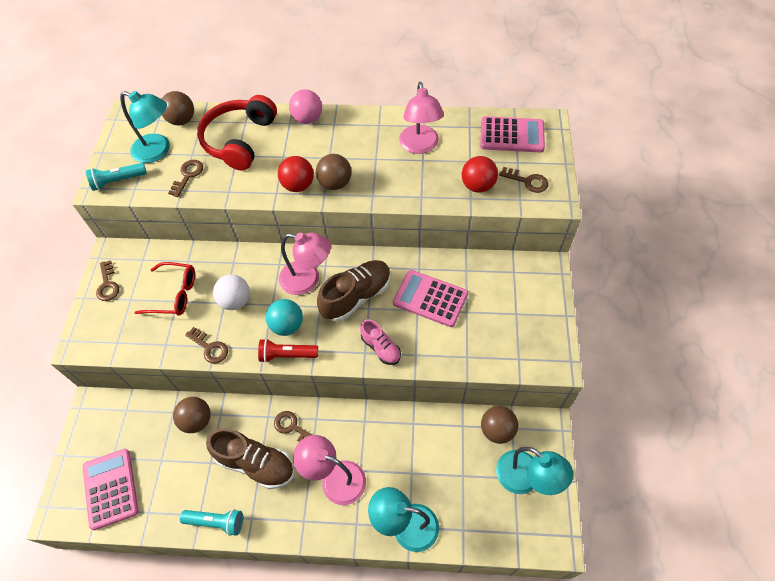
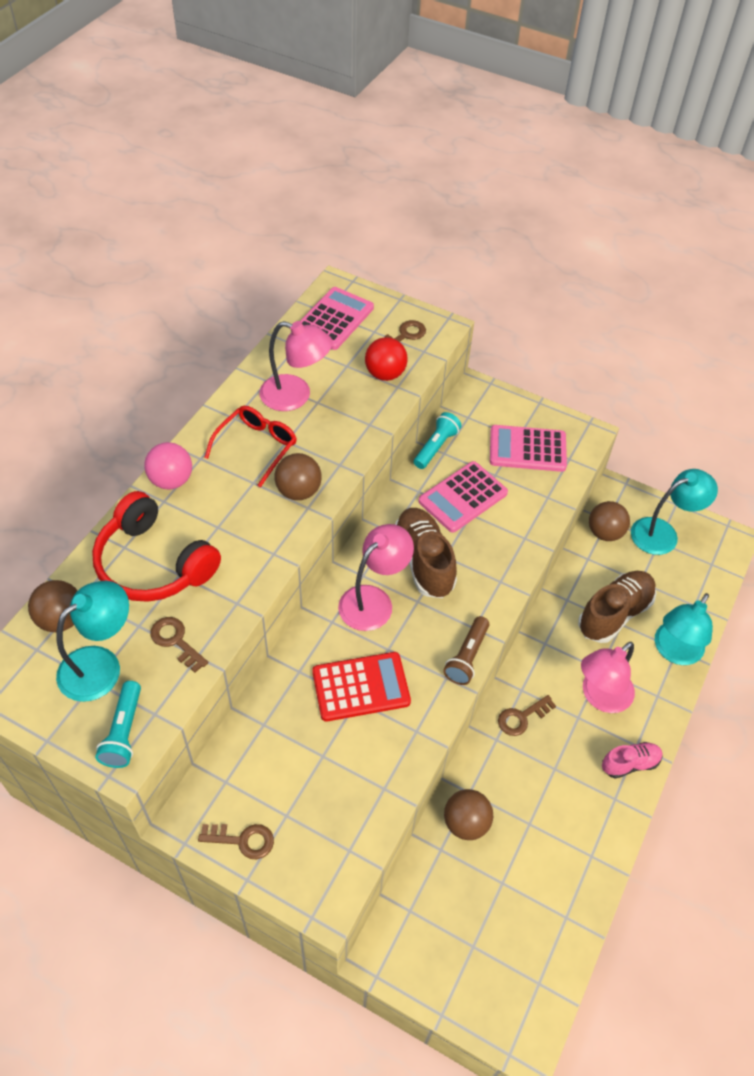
camera: 70 degrees left, 5 degrees down
pink calculator [83,449,139,530] -> pink calculator moved to [490,425,567,472]
red glasses [134,262,195,316] -> red glasses moved to [204,406,297,488]
turquoise flashlight [180,509,243,536] -> turquoise flashlight moved to [414,412,461,469]
brown key [185,327,228,364] -> none
brown shoe [206,428,294,489] -> brown shoe moved to [578,571,656,643]
white ball [213,274,250,310] -> red calculator [312,652,411,722]
red flashlight [258,339,318,363] -> brown flashlight [443,616,489,685]
turquoise ball [266,299,303,336] -> none
red ball [278,156,314,192] -> none
pink shoe [360,319,401,365] -> pink shoe moved to [602,742,663,779]

